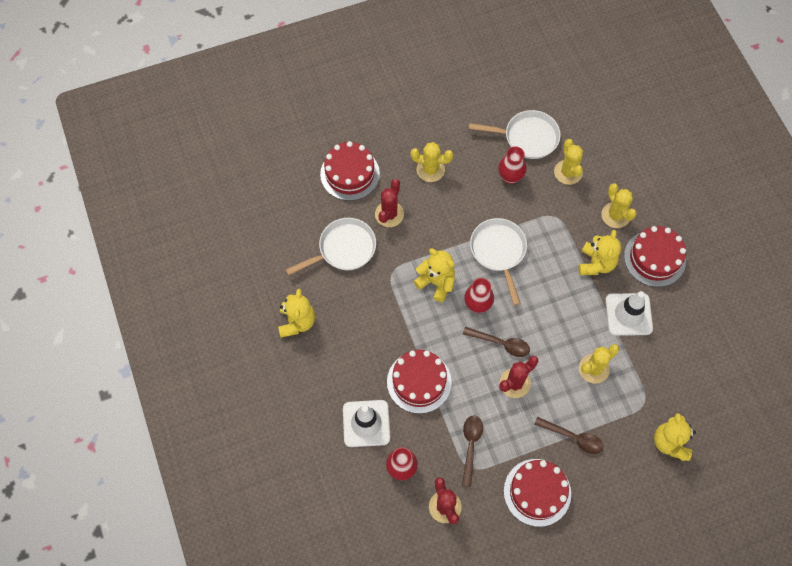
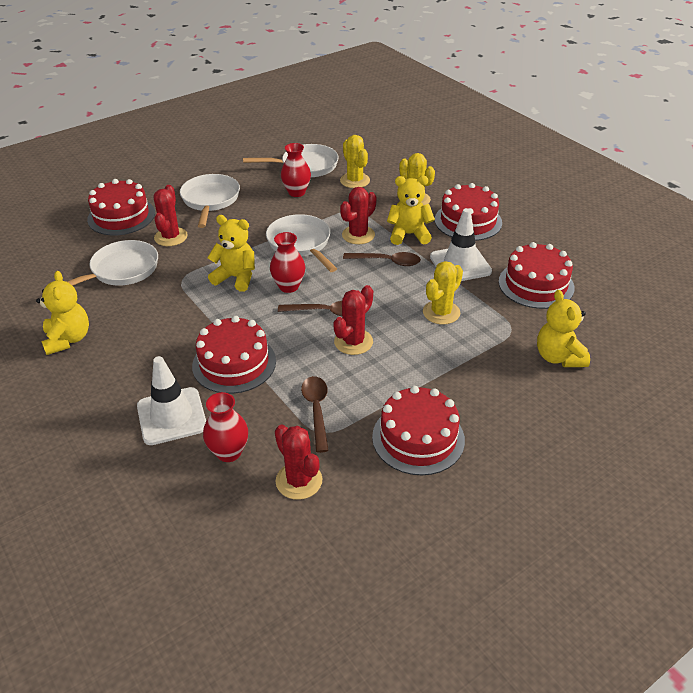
camera: 15 degrees left, 25 degrees down
yellow cactus [410,142,453,182] -> white pan [180,174,240,228]
brown spoon [534,417,604,454] -> brown spoon moved to [343,252,421,266]
yellow teddy bear [579,230,621,275] -> yellow teddy bear turned 90 degrees counterclockwise [387,176,435,245]
none -> red cactus [340,187,377,244]
none -> red cake [499,242,575,309]

